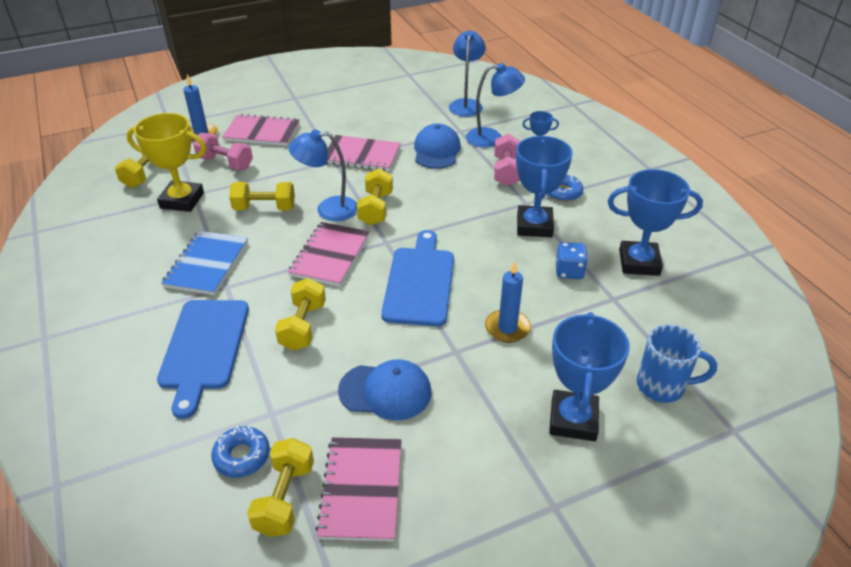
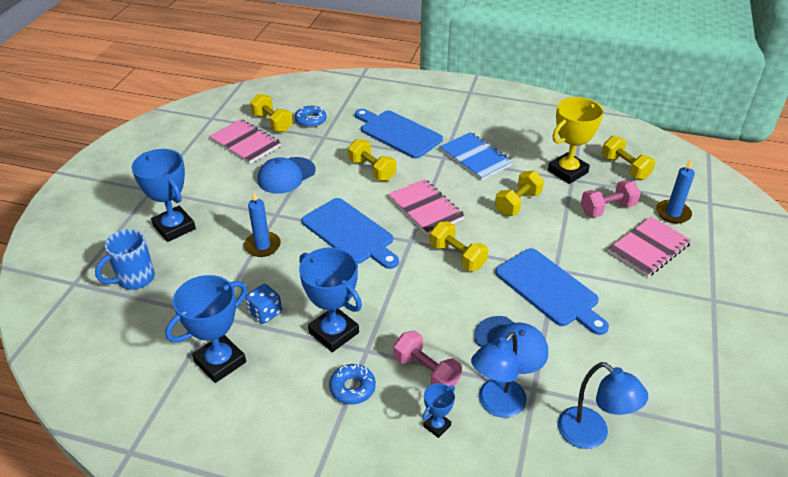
camera: 130 degrees right, 0 degrees up
blue lamp [288,129,357,221] -> none
pink notebook [326,135,401,171] -> blue cutting board [495,248,609,335]

